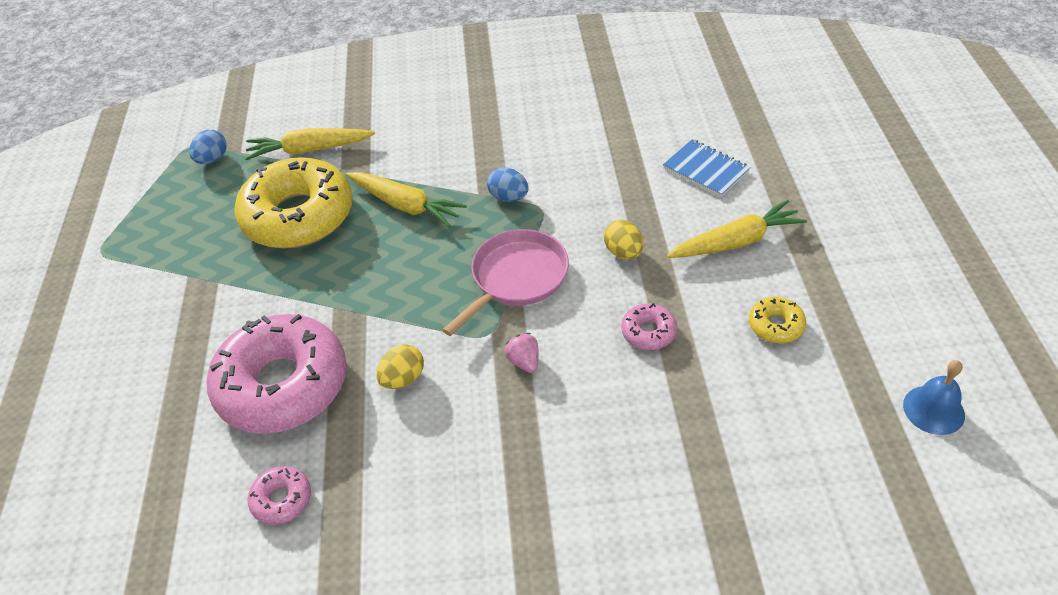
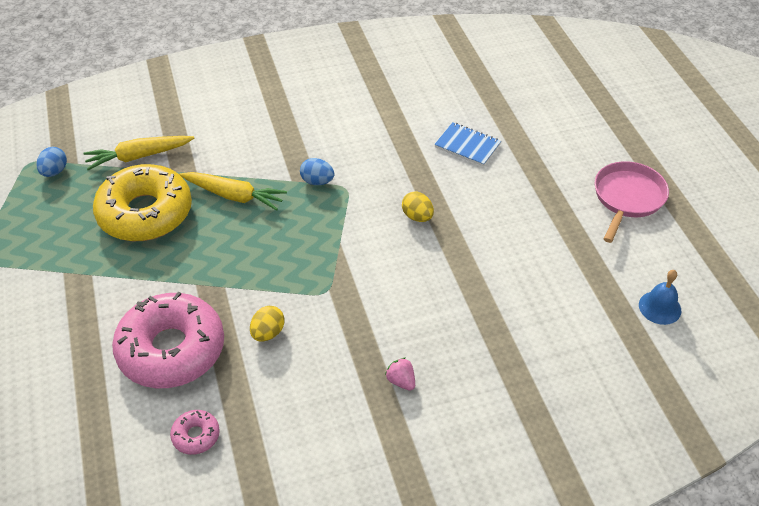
camera: 15 degrees left, 0 degrees up
pink pan [443,229,569,336] -> pink pan moved to [595,161,669,243]
pink strawberry [505,333,539,373] -> pink strawberry moved to [385,357,415,391]
pink donut [621,303,677,350] -> none
yellow carrot [666,200,807,258] -> none
yellow donut [749,297,806,343] -> none

